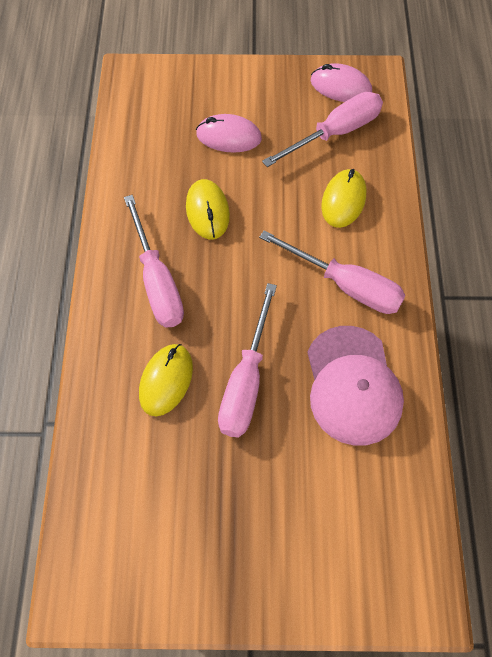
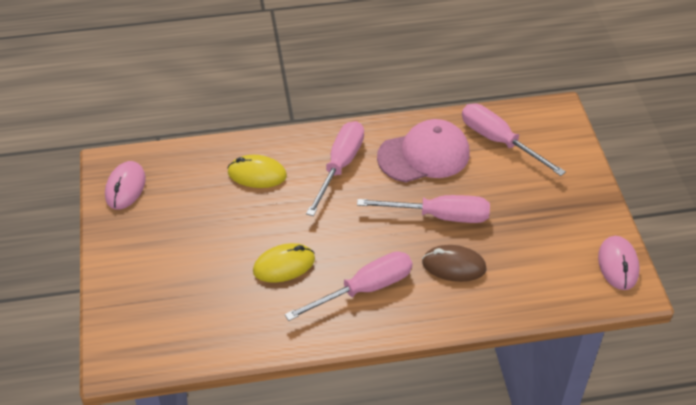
camera: 100 degrees left, 15 degrees down
yellow mouse [139,344,193,417] -> brown mouse [422,245,487,282]
pink mouse [196,114,262,153] -> pink mouse moved to [598,236,640,290]
pink screwdriver [262,92,383,167] -> pink screwdriver moved to [462,104,566,176]

